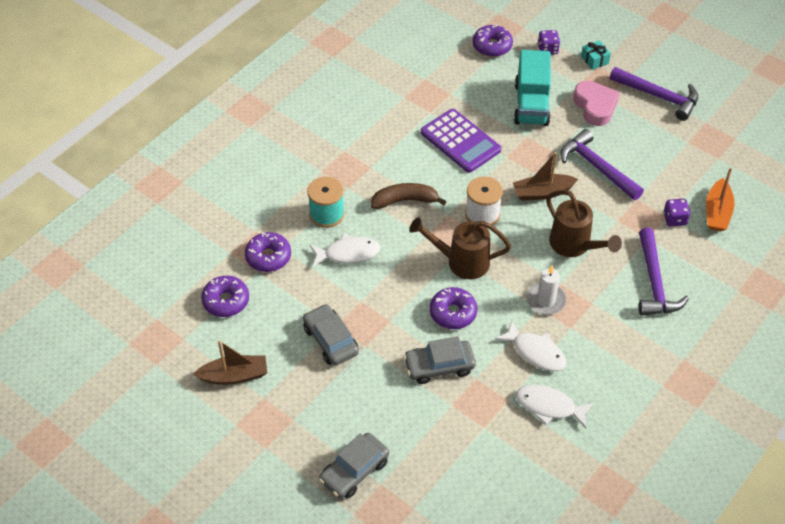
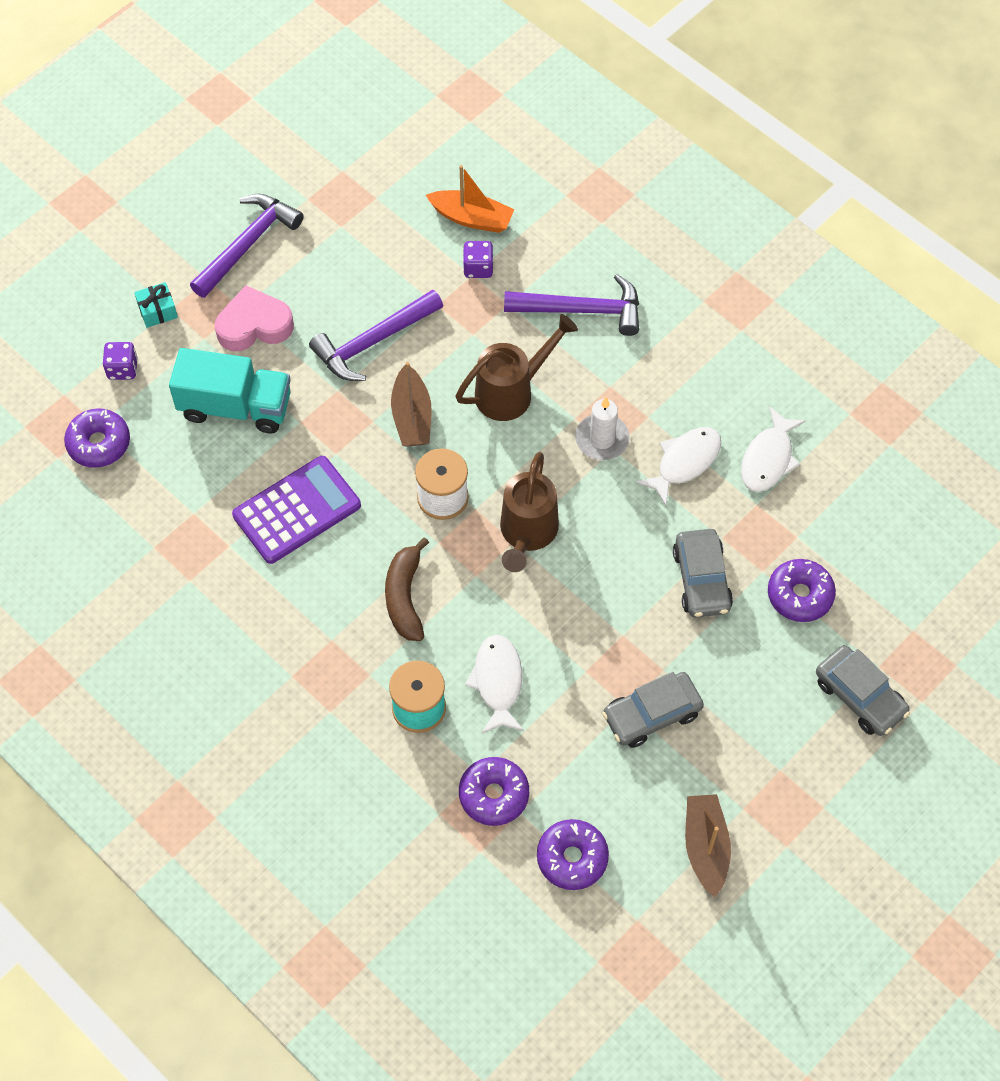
camera: 85 degrees left, 10 degrees up
purple donut [430,287,477,329] -> purple donut moved to [768,559,836,622]

